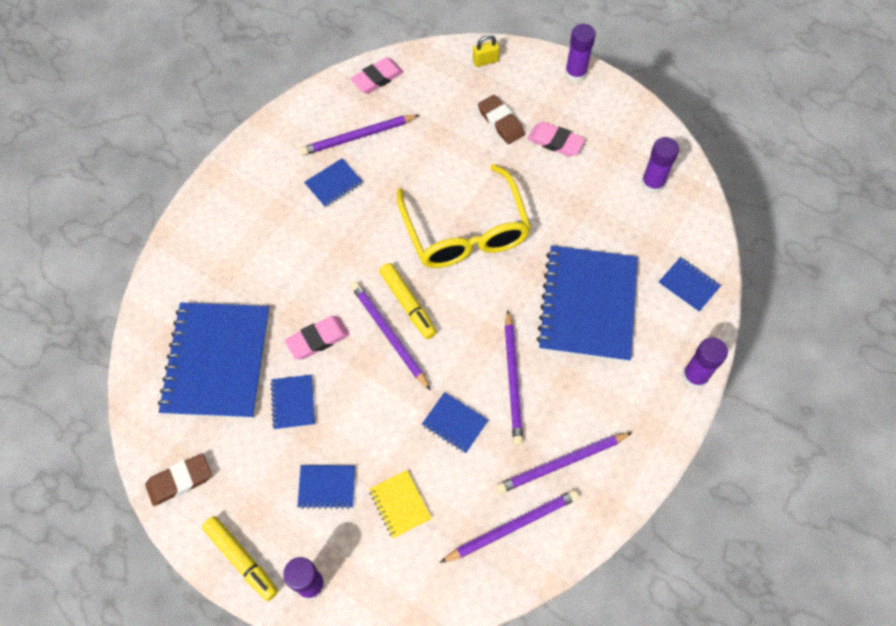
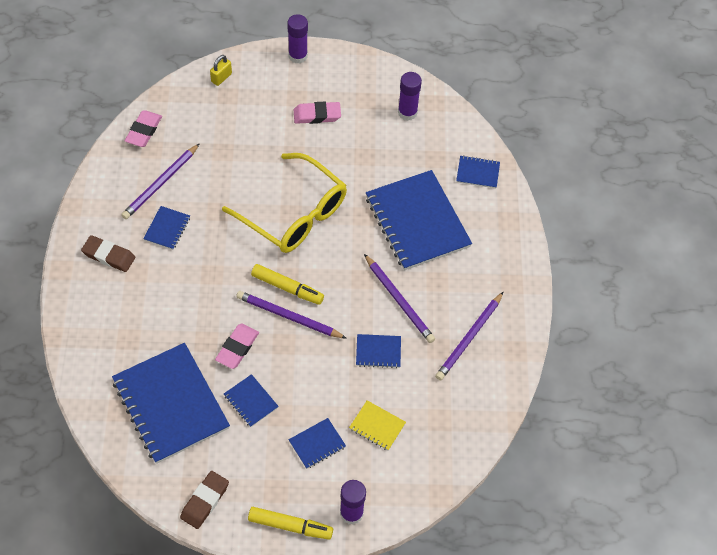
camera: 35 degrees left, 5 degrees down
purple pencil [440,490,579,563] -> none
brown eraser [478,95,525,144] -> brown eraser moved to [81,235,135,272]
purple glue stick [682,337,728,388] -> none

